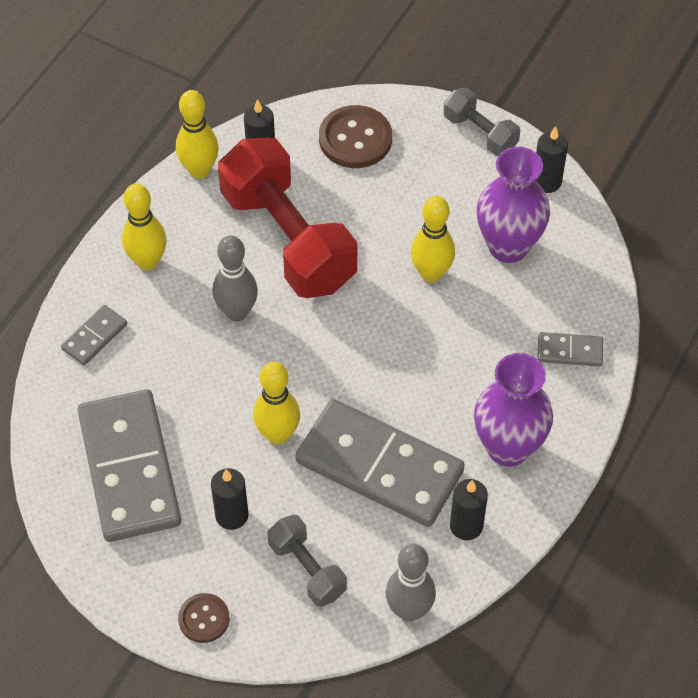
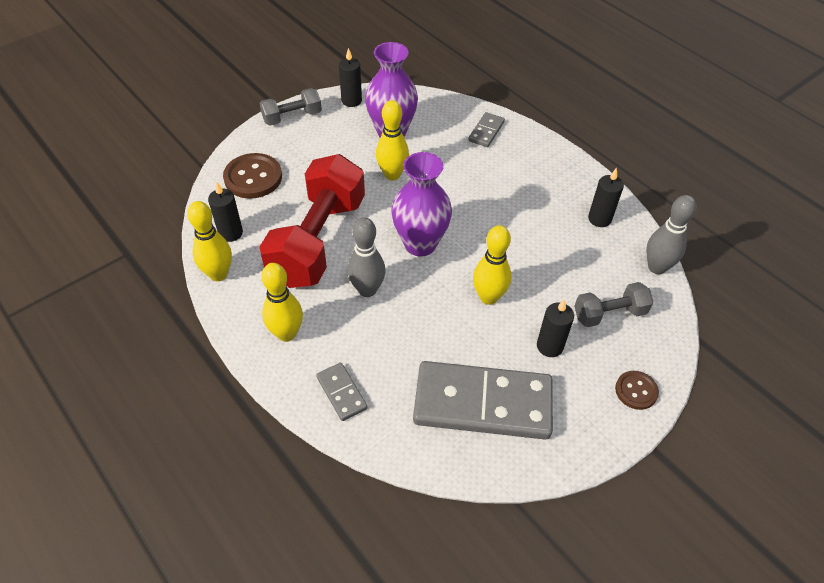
camera: 70 degrees left, 5 degrees down
red dumbbell [218,138,357,298] -> red dumbbell turned 60 degrees counterclockwise [260,154,365,288]
grey domino [296,399,465,527] -> none
purple vase [474,353,553,467] -> purple vase moved to [391,152,452,256]

